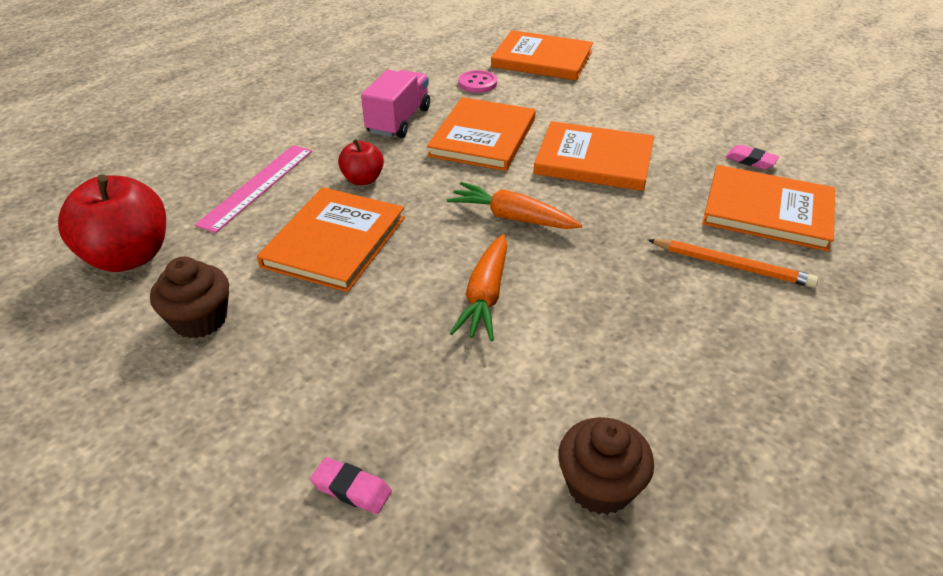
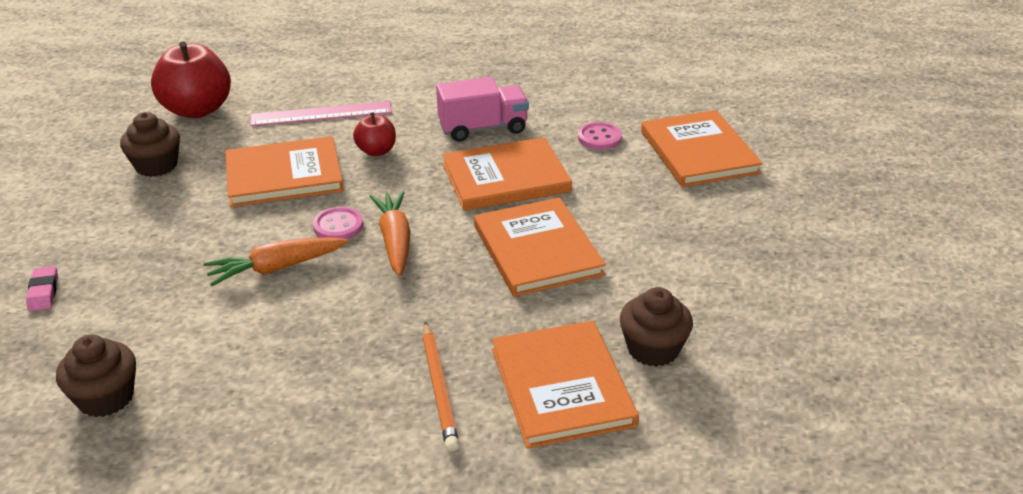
camera: 55 degrees right, 5 degrees down
pink eraser [725,145,779,170] -> brown cupcake [620,287,693,367]
none -> pink button [313,207,363,239]

